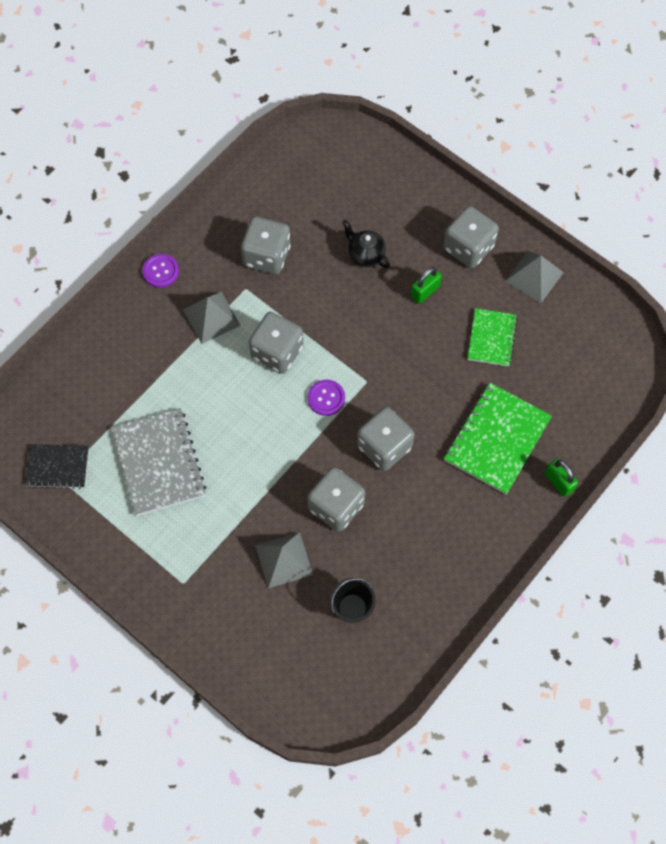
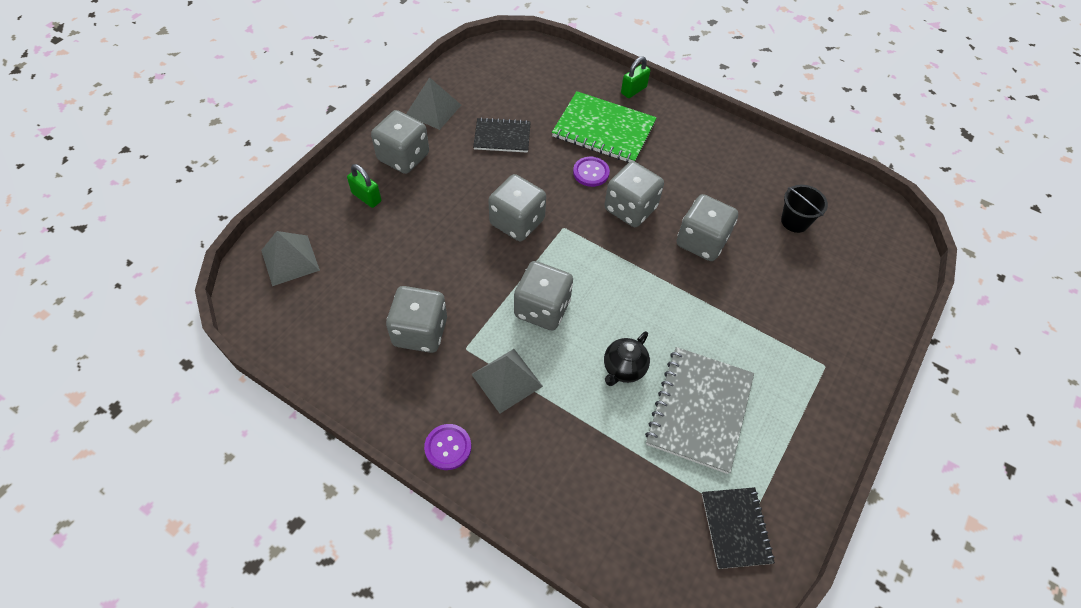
camera: 100 degrees left, 10 degrees down
grey notebook [112,408,206,516] -> grey notebook turned 45 degrees counterclockwise [645,347,754,474]
grey pyramid [255,532,313,588] -> grey pyramid moved to [261,231,320,286]
purple button [308,380,345,416] -> purple button moved to [573,157,610,187]
black teapot [342,220,390,268] -> black teapot moved to [604,331,650,386]
green padlock [411,267,442,304] -> green padlock moved to [347,164,382,208]
green notebook [467,308,517,366] -> black notebook [473,117,531,153]
none -> grey dice [488,174,546,241]

